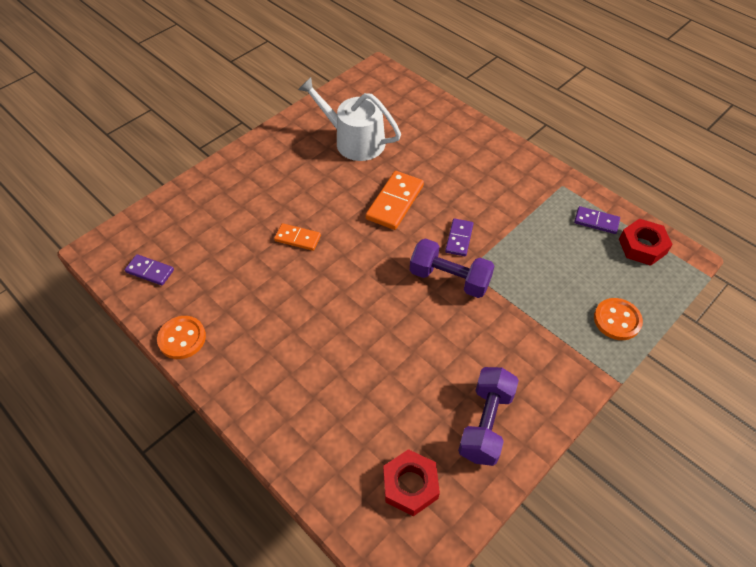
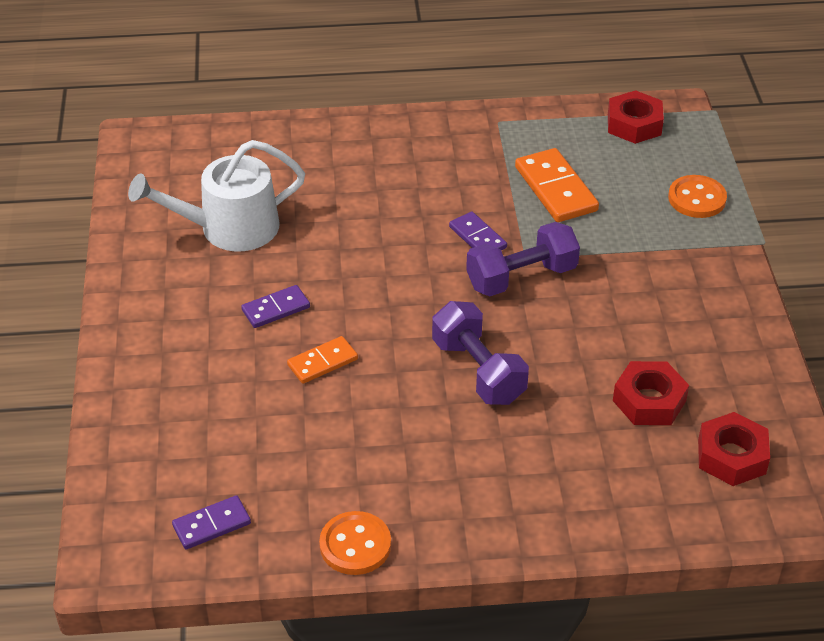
camera: 50 degrees left, 10 degrees down
orange domino [365,171,424,230] -> orange domino moved to [515,148,599,222]
purple dumbbell [458,367,519,466] -> purple dumbbell moved to [432,301,529,405]
purple domino [574,206,620,234] -> purple domino moved to [241,285,310,328]
none -> red nut [613,361,689,425]

